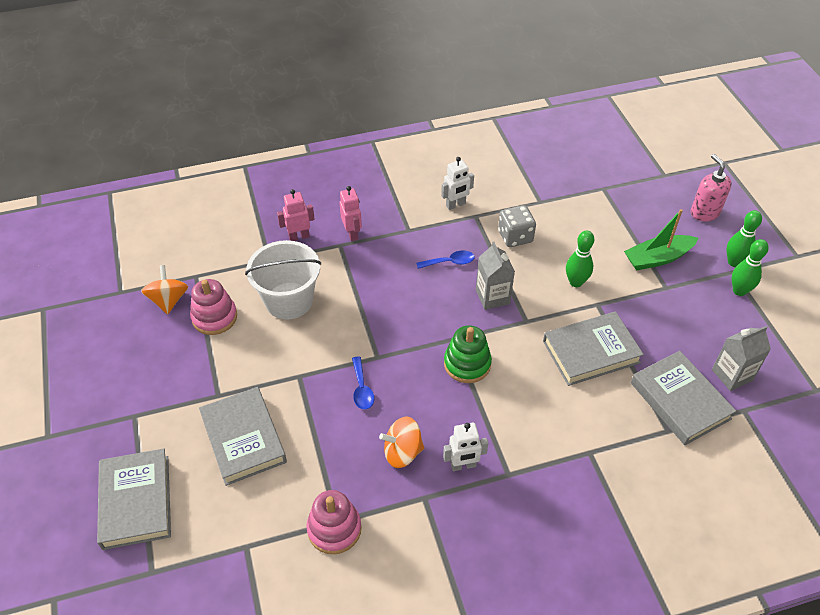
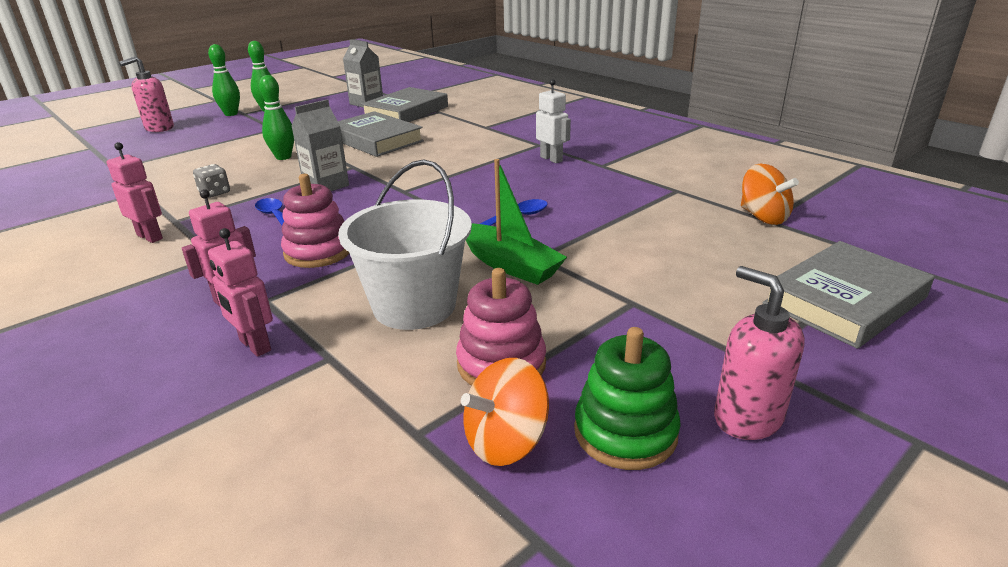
camera: 115 degrees left, 20 degrees down
grey book [199,387,287,486] -> none
pink stacking toy [306,490,362,554] -> pink stacking toy moved to [281,174,349,268]
orange spinning top [379,417,424,468] -> orange spinning top moved to [741,164,799,225]
white robot [441,157,474,210] -> pink robot [107,142,163,243]
green stacking toy [444,325,492,383] -> green stacking toy moved to [574,327,681,470]
grey dice [498,205,536,247] -> grey dice [193,164,230,198], size x0.64
green boat [624,209,698,271] -> green boat moved to [466,159,567,285]
none -> pink soap dispenser [714,266,805,440]

